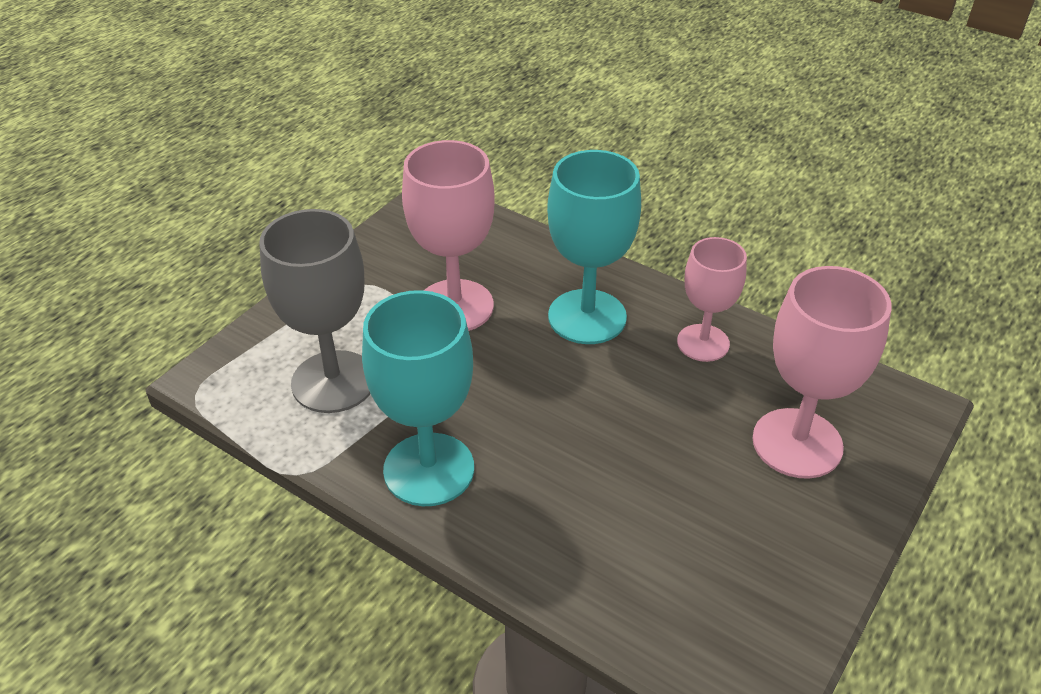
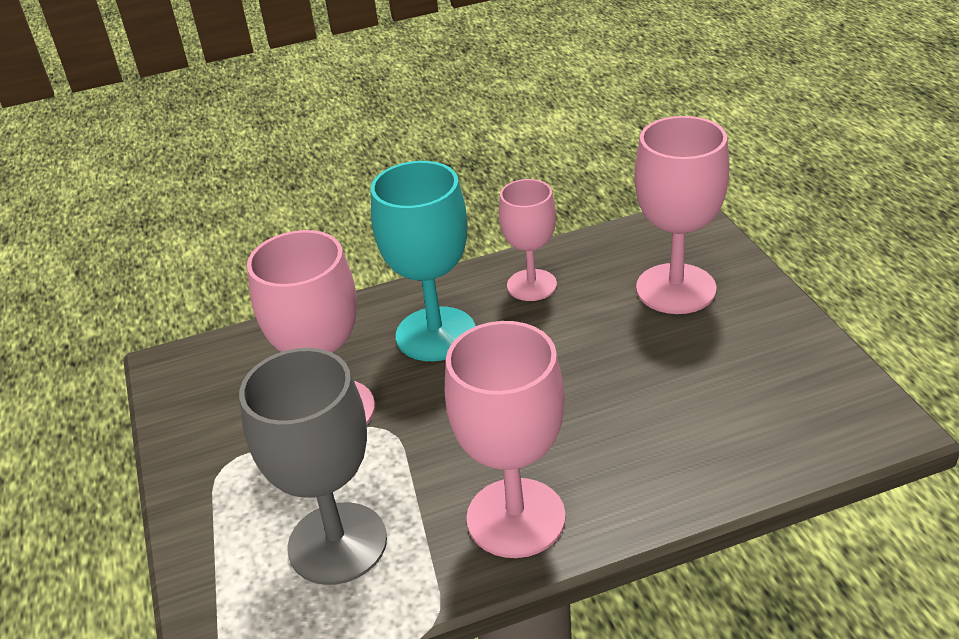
camera: 50 degrees left, 5 degrees down
turquoise goblet [362,290,474,506] -> pink goblet [445,321,566,558]

